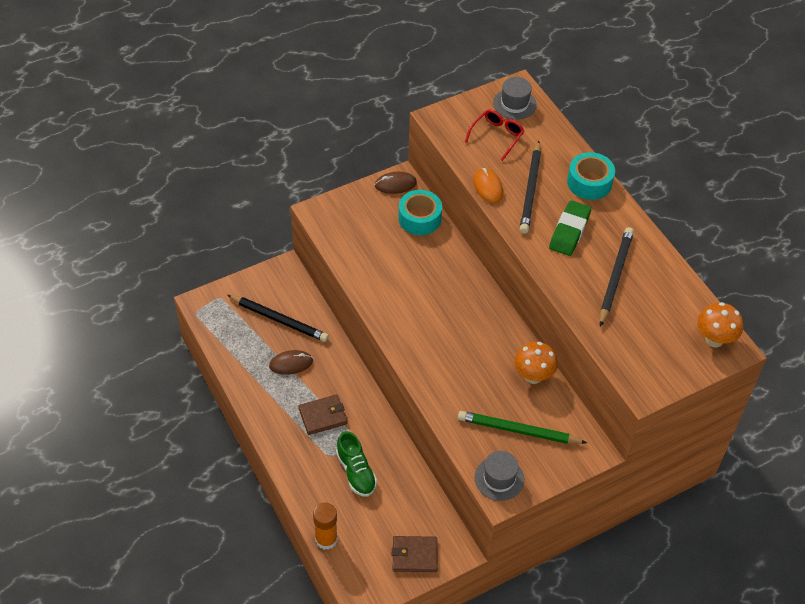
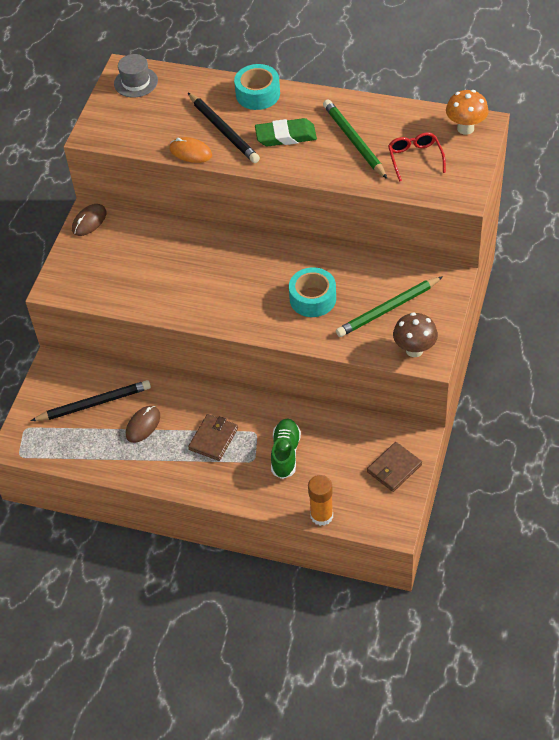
camera: 40 degrees left, 0 degrees up
green shoe [336,431,377,497] -> green shoe turned 105 degrees counterclockwise [271,418,301,479]
turquoise tape [399,190,442,235] -> turquoise tape moved to [289,267,336,317]
red glasses [465,109,524,161] -> red glasses moved to [388,132,446,182]
grey hat [475,451,524,501] -> brown mushroom [393,312,438,357]
orange mushroom [514,342,558,384] -> none
green eraser [549,200,591,256] -> green eraser turned 75 degrees counterclockwise [255,118,317,147]
black pencil [600,227,634,327] -> green pencil [323,100,387,179]

